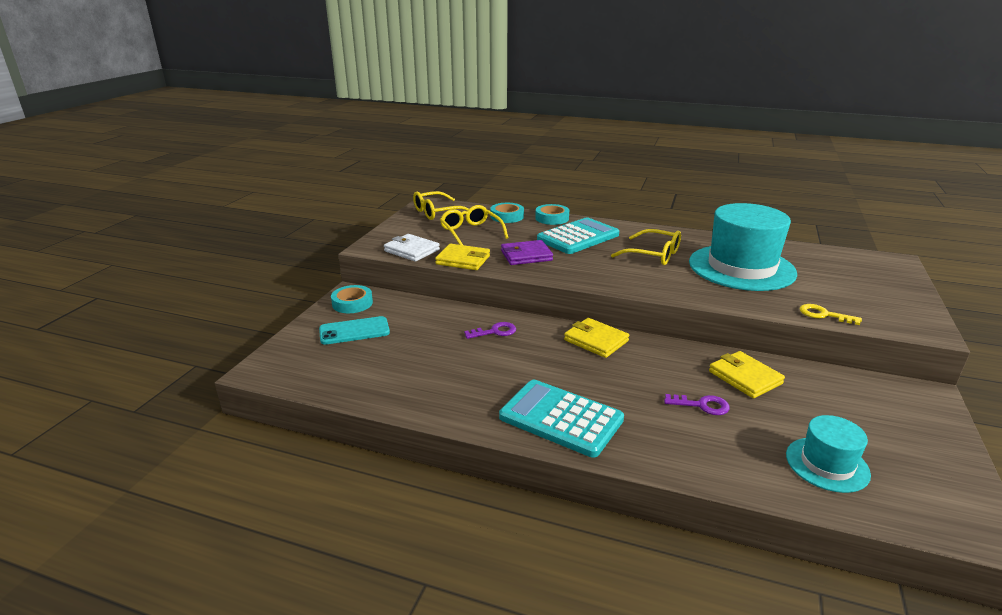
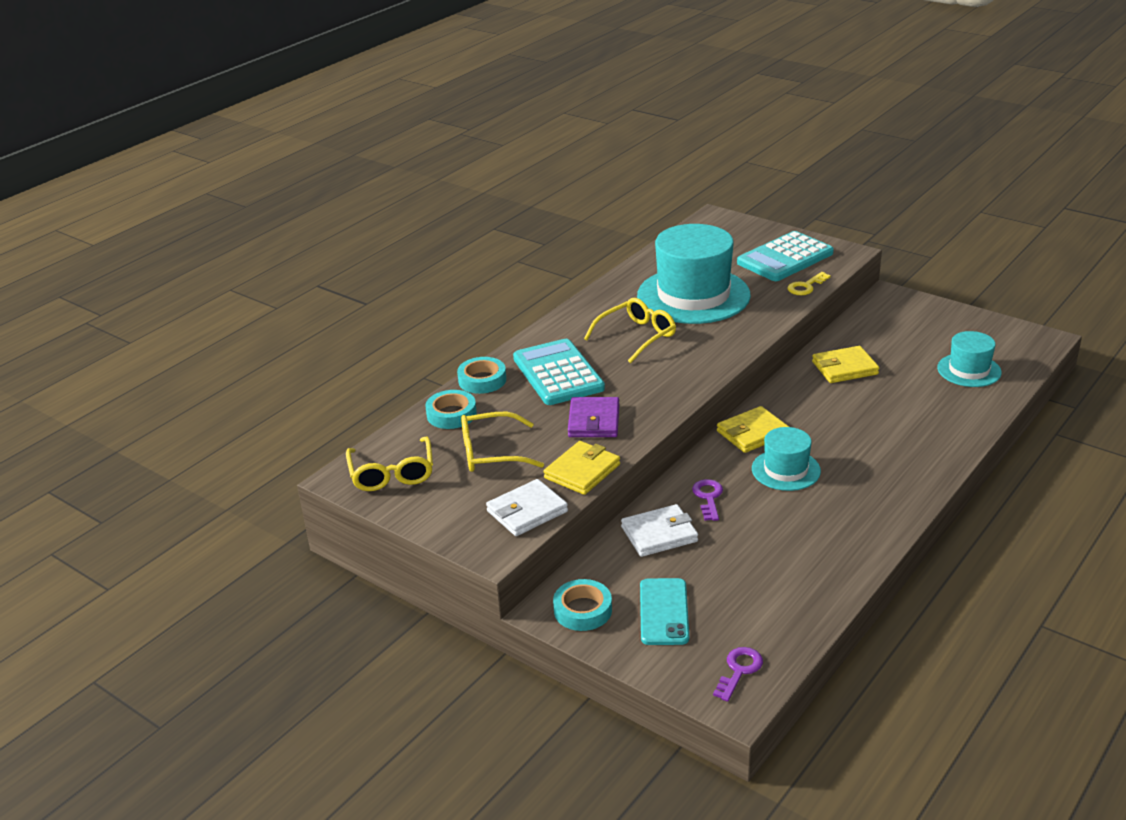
camera: 70 degrees left, 5 degrees up
turquoise calculator [499,380,624,458] -> turquoise calculator moved to [737,231,834,281]
purple key [664,394,730,415] -> purple key moved to [713,647,763,702]
none -> white wallet [621,504,698,557]
none -> turquoise hat [752,427,821,491]

